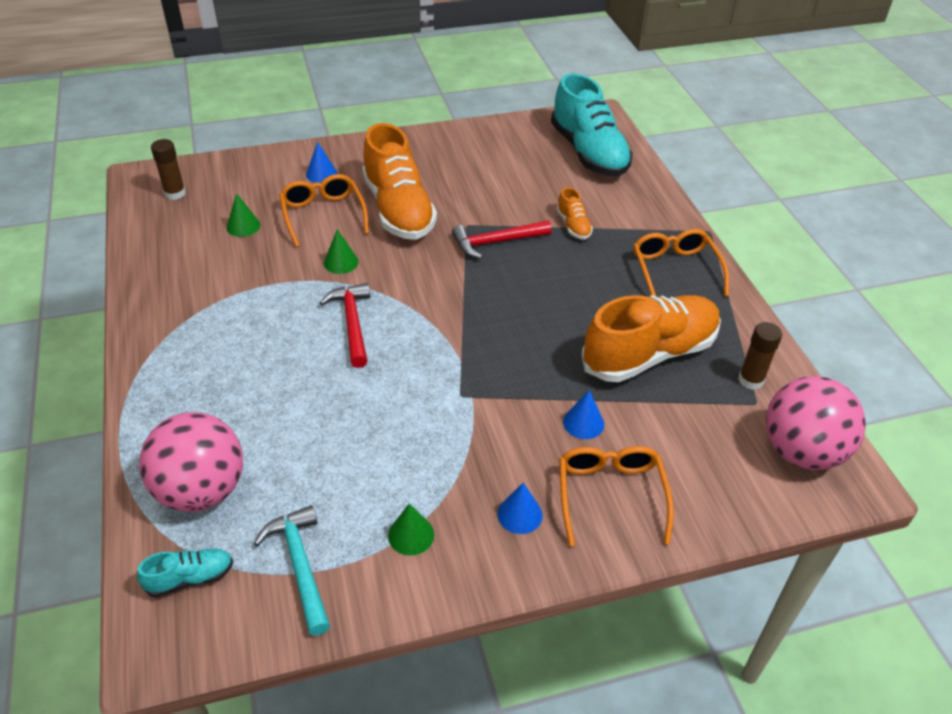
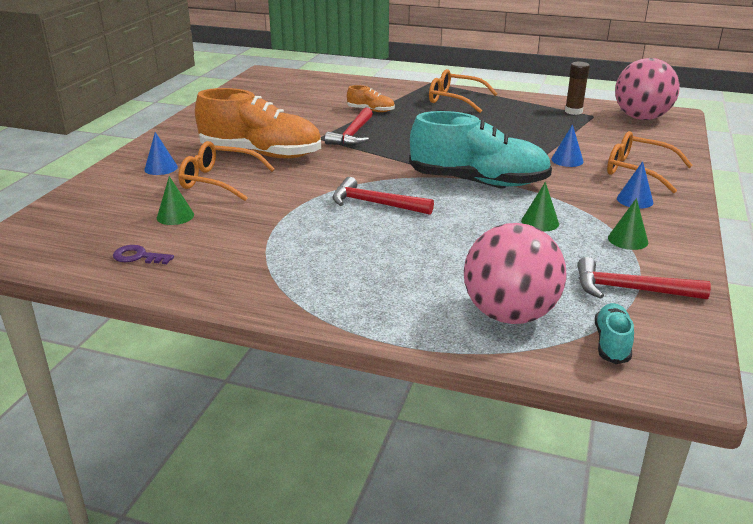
camera: 55 degrees left, 15 degrees down
brown glue stick [151,139,186,200] -> none
turquoise hammer [254,505,330,636] -> red hammer [577,257,711,299]
green cone [324,229,359,274] -> green cone moved to [521,182,559,231]
turquoise shoe [551,73,633,176] -> turquoise shoe moved to [409,111,552,186]
orange shoe [582,295,721,382] -> none
none -> purple key [113,245,174,264]

